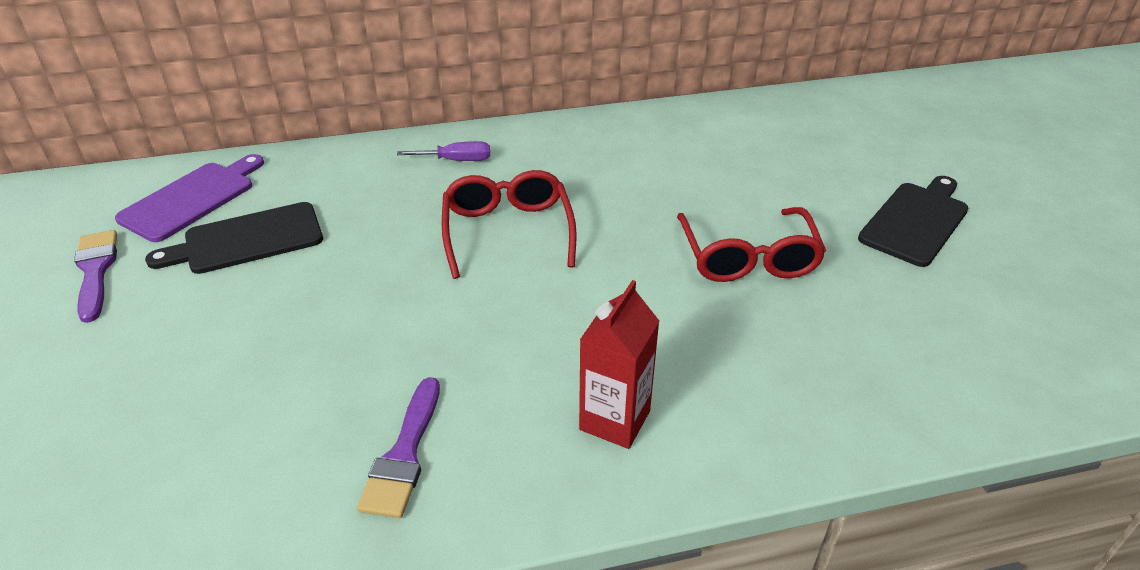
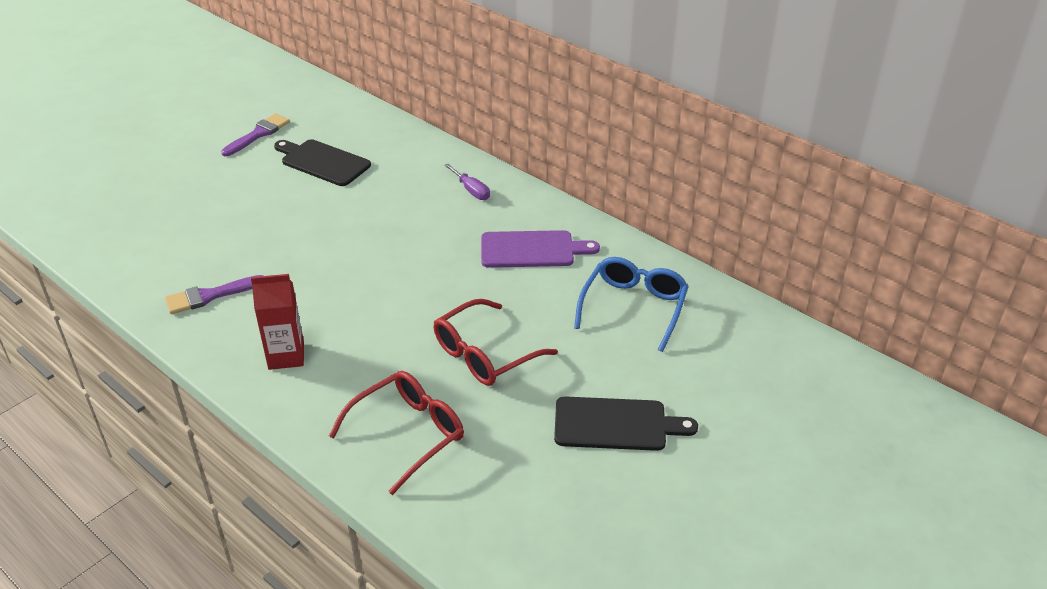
camera: 55 degrees right, 0 degrees up
purple cutting board [115,154,264,242] -> purple cutting board moved to [481,230,600,268]
red glasses [442,170,577,279] -> red glasses moved to [329,371,464,495]
none -> blue glasses [574,257,689,352]

